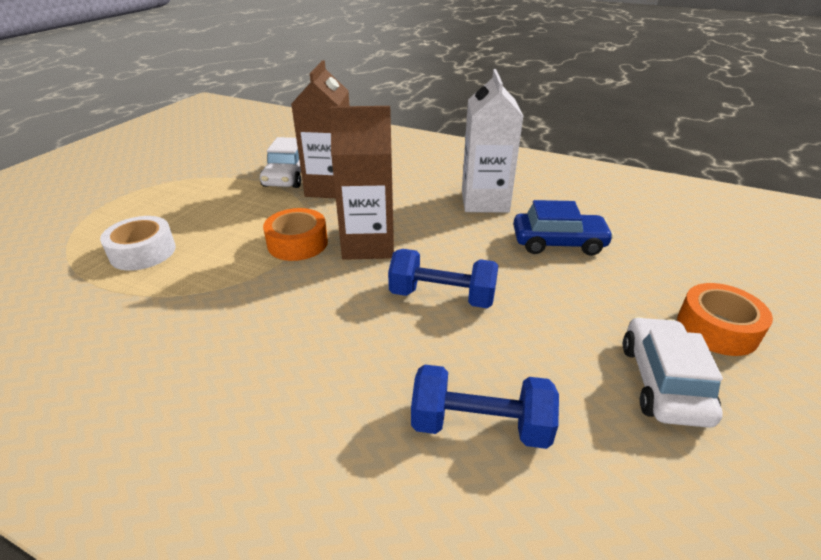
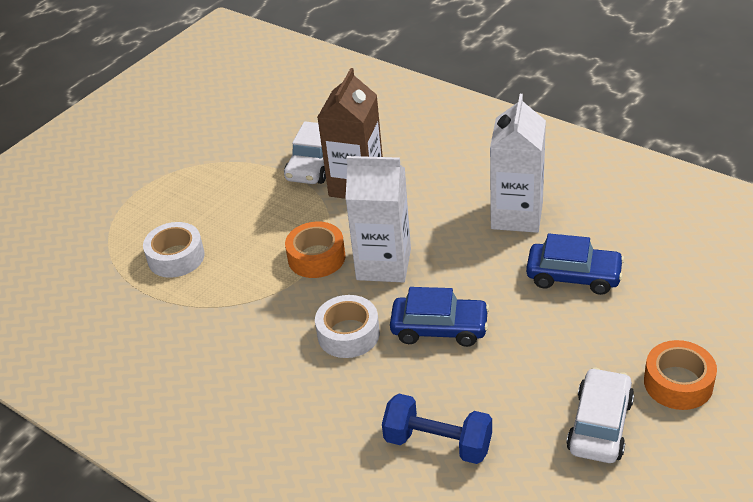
camera: 15 degrees right, 5 degrees up
brown carton [330,106,394,260] -> white carton [345,156,411,283]
blue dumbbell [388,249,499,308] -> blue car [390,287,489,347]
none -> white tape [315,295,380,358]

